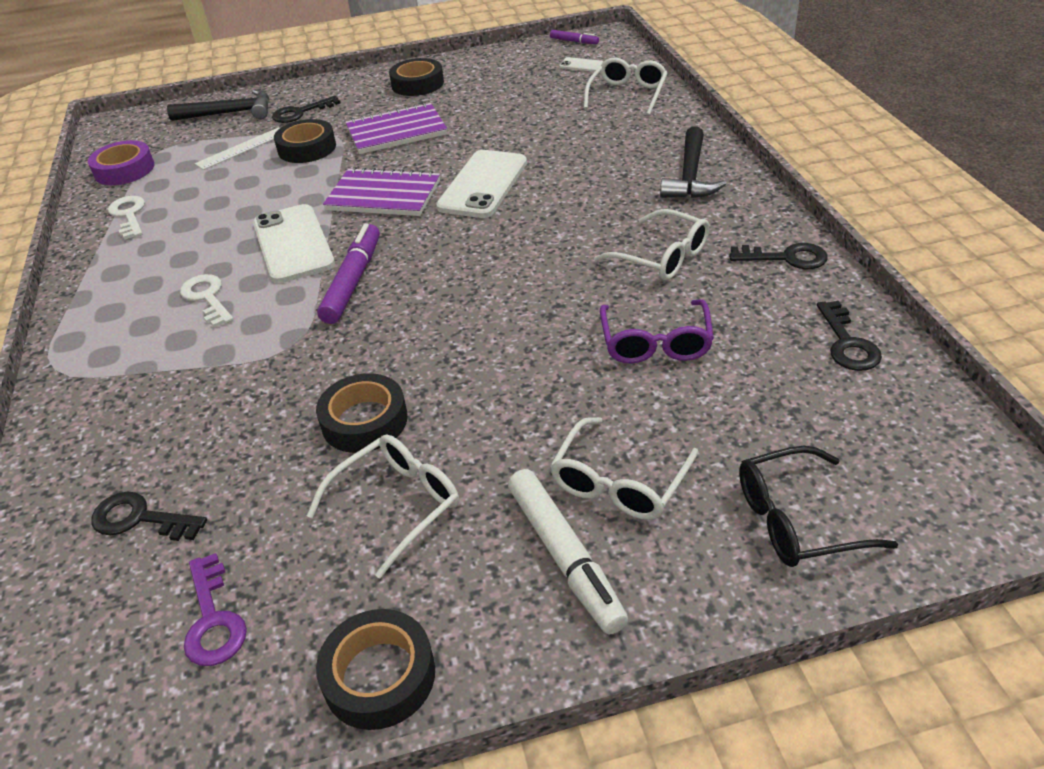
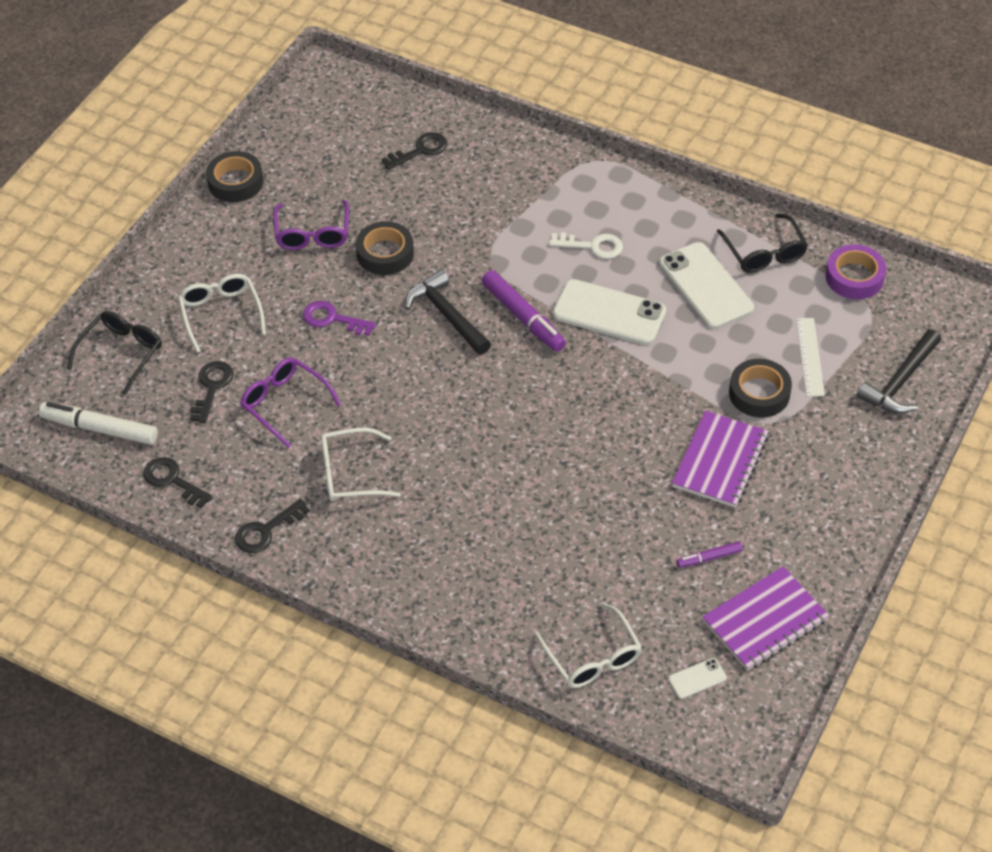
camera: 130 degrees right, 10 degrees up
white key [108,196,145,239] -> black glasses [717,213,808,273]
purple key [184,553,247,666] -> purple key moved to [303,301,376,336]
black key [272,96,341,123] -> black key moved to [190,361,233,423]
white glasses [307,434,459,578] -> purple glasses [273,200,349,250]
purple notebook [323,167,440,216] -> purple notebook moved to [702,566,829,671]
black tape [389,58,444,96] -> none
white phone [436,150,527,218] -> white phone moved to [659,242,754,329]
white marker [508,469,628,634] -> white marker moved to [39,402,158,445]
purple marker [550,30,599,44] -> purple marker moved to [676,541,743,568]
black hammer [660,126,726,198] -> black hammer moved to [405,270,491,355]

